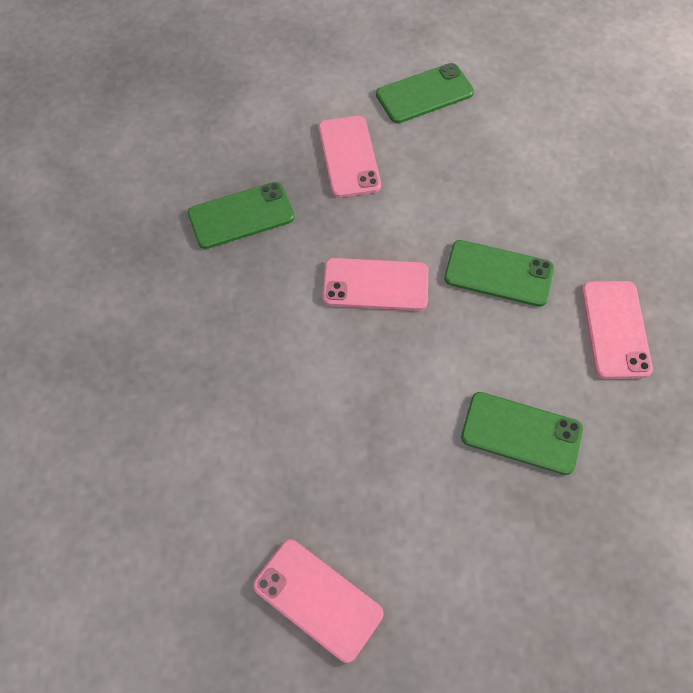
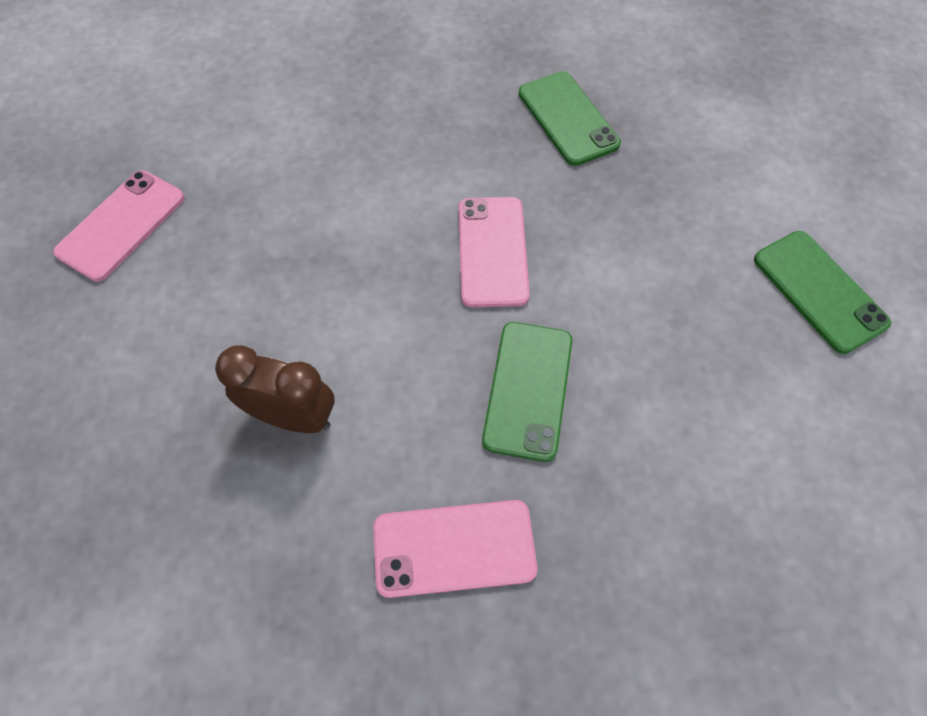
camera: 85 degrees right, 0 degrees up
pink phone [319,116,381,198] -> none
green phone [461,392,583,475] -> brown clock [215,345,335,433]

